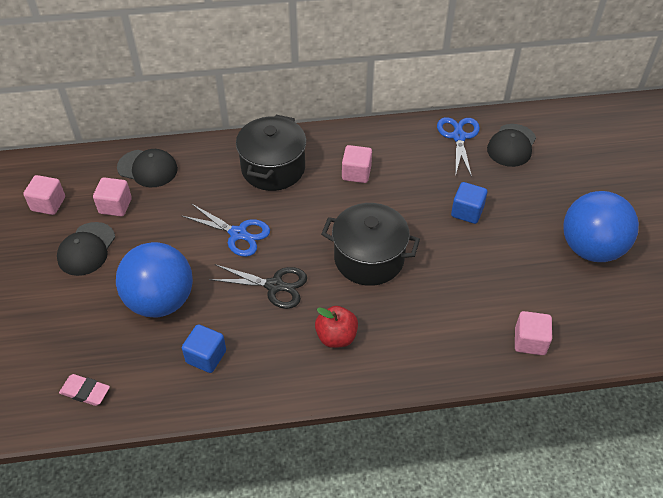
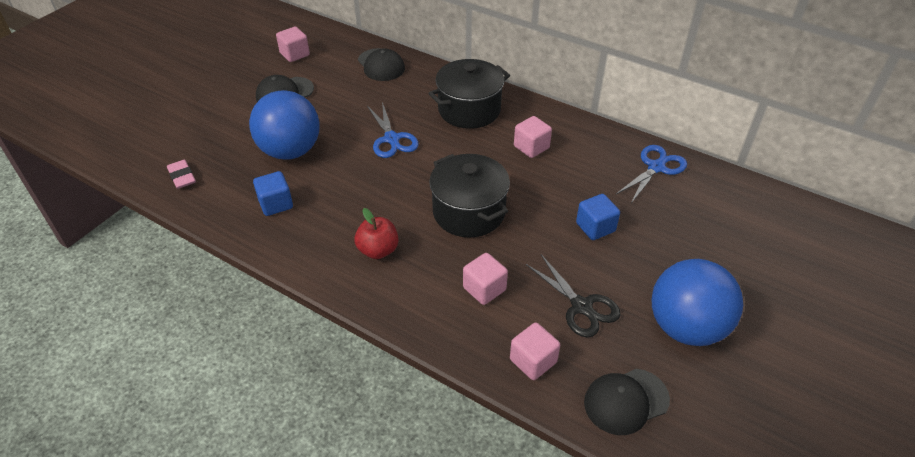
camera: 40 degrees right, 5 degrees down
pink cube [93,177,132,216] -> pink cube moved to [463,253,508,305]
black scissors [209,264,307,309] -> black scissors moved to [526,254,620,338]
black cap [487,124,536,167] -> black cap moved to [584,369,670,435]

